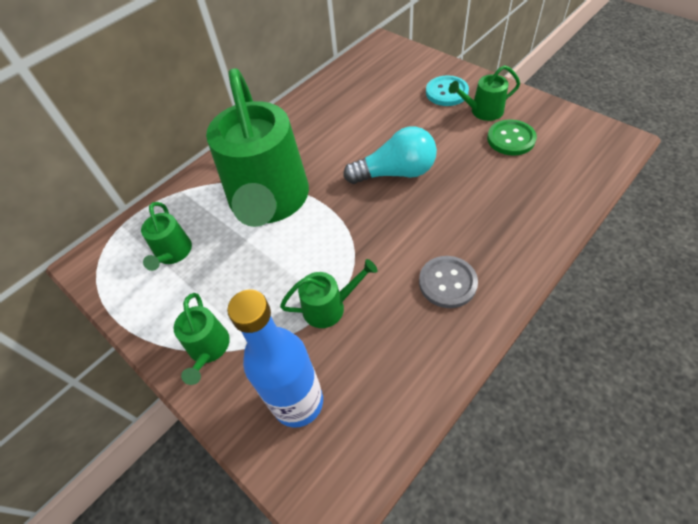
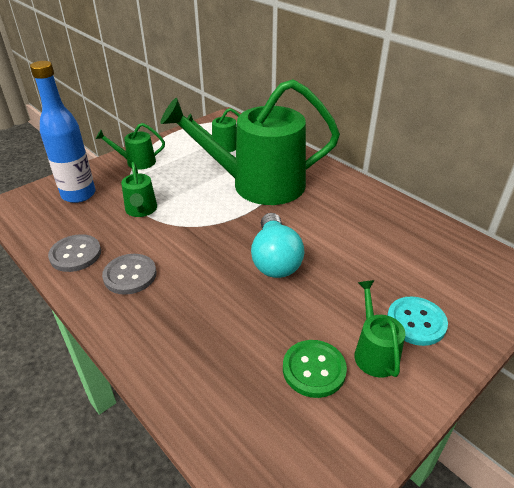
camera: 90 degrees right, 15 degrees down
none -> grey button [48,234,101,272]

